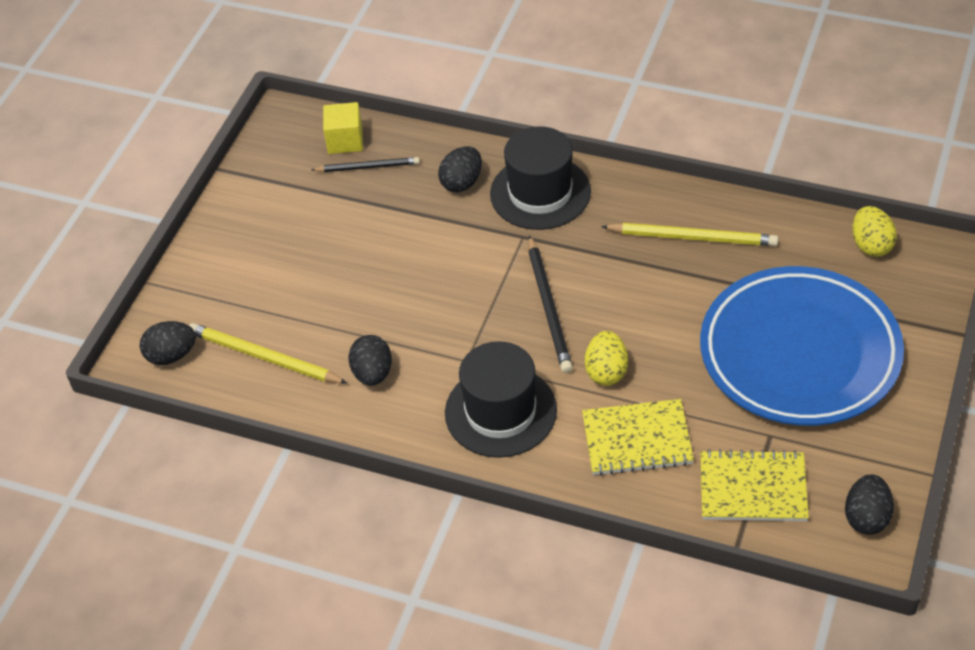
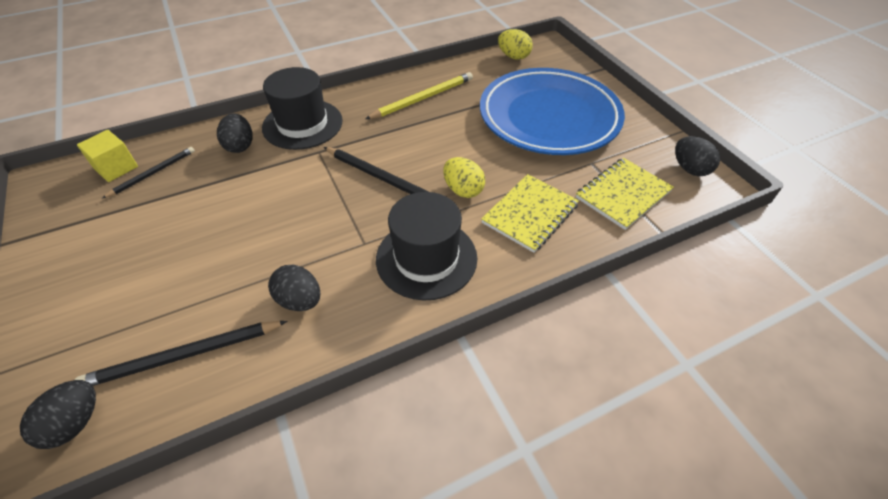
camera: 50 degrees left, 0 degrees up
yellow pencil [189,323,348,384] -> black pencil [75,321,287,386]

